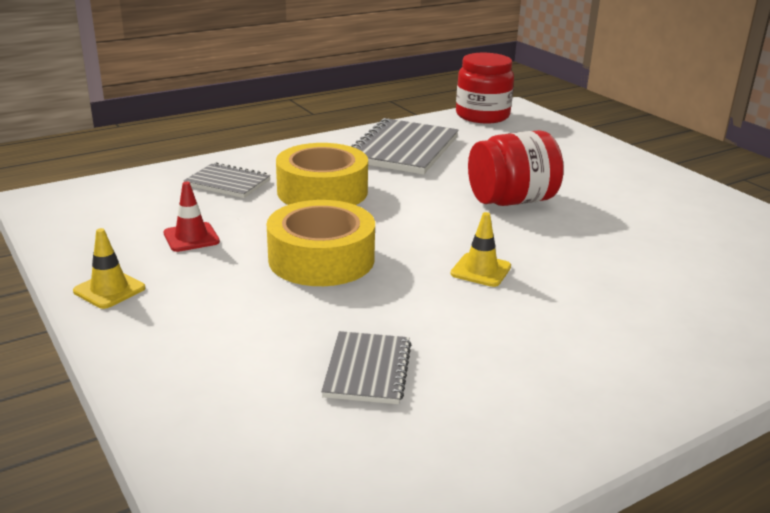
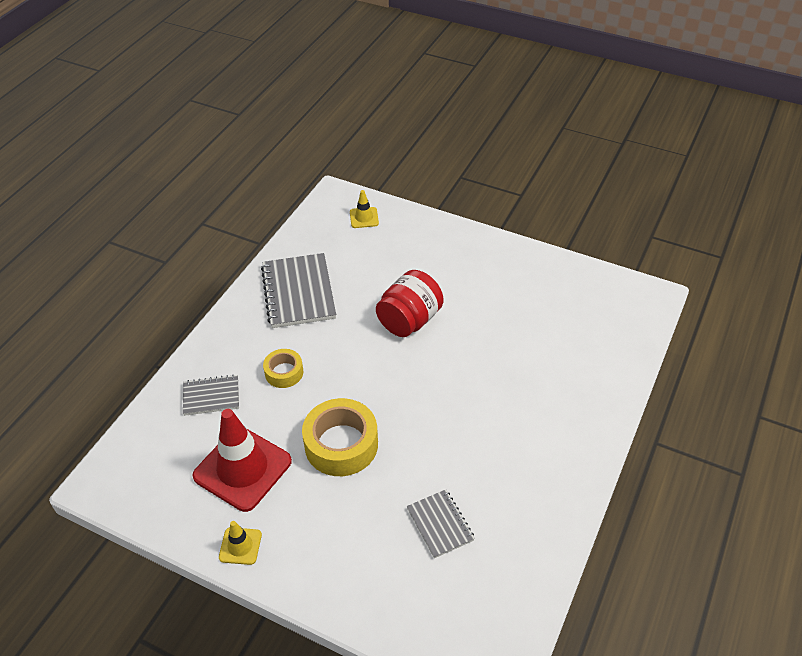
camera: 30 degrees left, 20 degrees up
red traffic cone [164,181,220,252] -> red traffic cone [193,409,292,512], size x2.16
yellow tape [276,143,368,205] -> yellow tape [263,349,303,388], size x0.56
yellow traffic cone [451,212,511,287] -> yellow traffic cone moved to [350,190,379,228]
red jar [456,53,514,123] -> none

